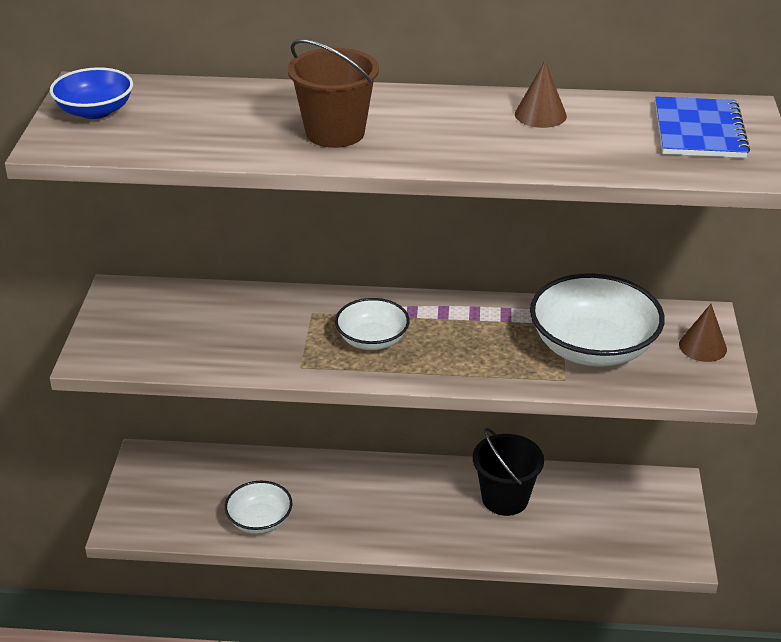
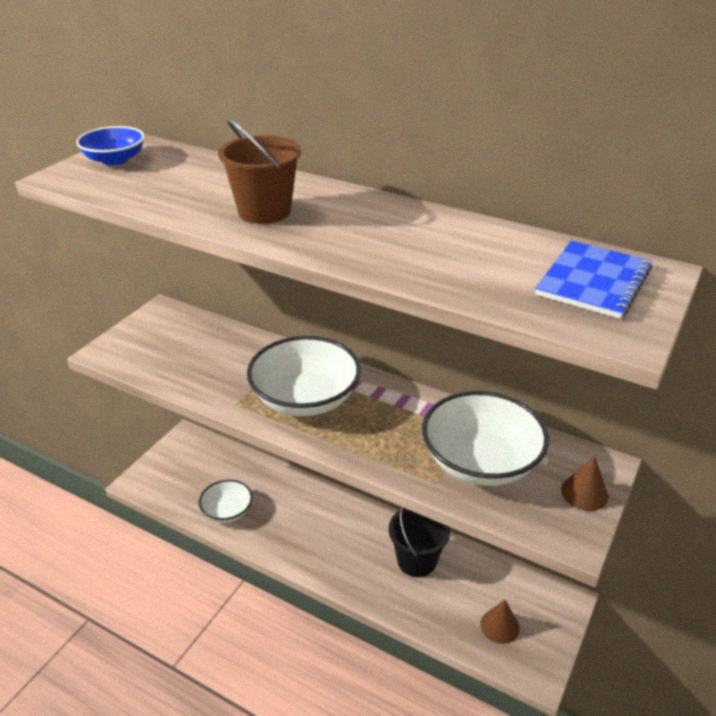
camera: 25 degrees right, 0 degrees up
white bowl [335,298,410,350] -> white bowl [247,336,361,416], size x1.76
brown cone [515,61,567,128] -> brown cone moved to [480,600,520,644]

